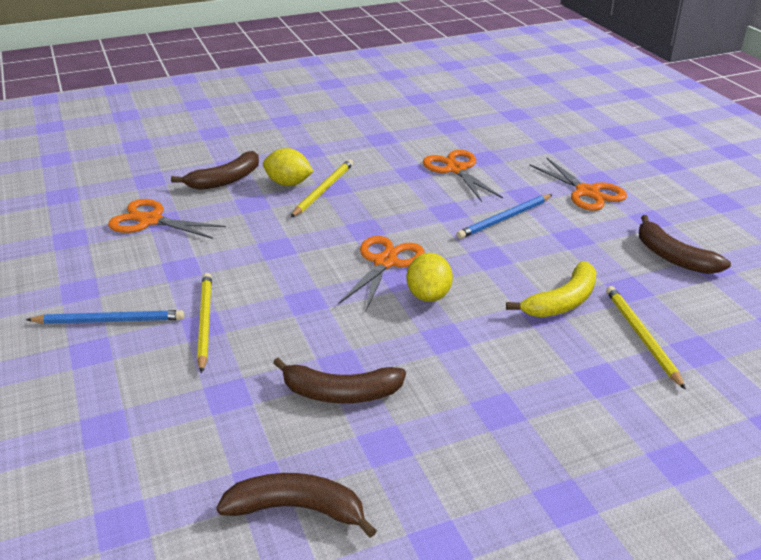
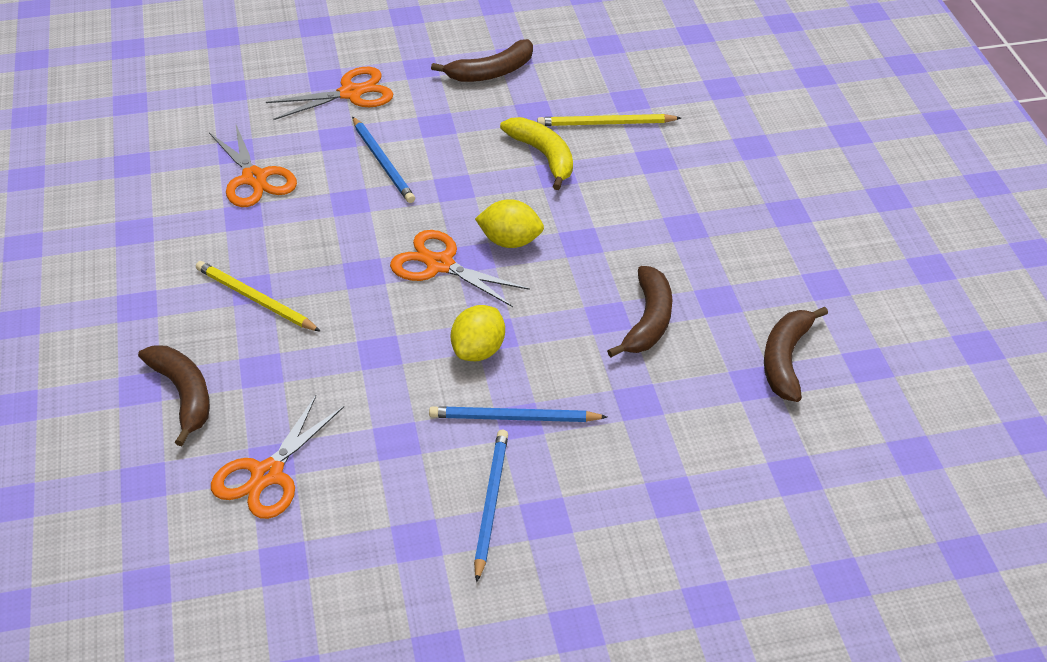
camera: 80 degrees left, 10 degrees up
yellow pencil [197,273,212,373] -> blue pencil [429,406,607,422]
yellow lemon [263,148,313,186] -> yellow lemon moved to [451,305,505,361]
orange scissors [422,150,503,202] -> orange scissors turned 105 degrees counterclockwise [209,123,297,207]

